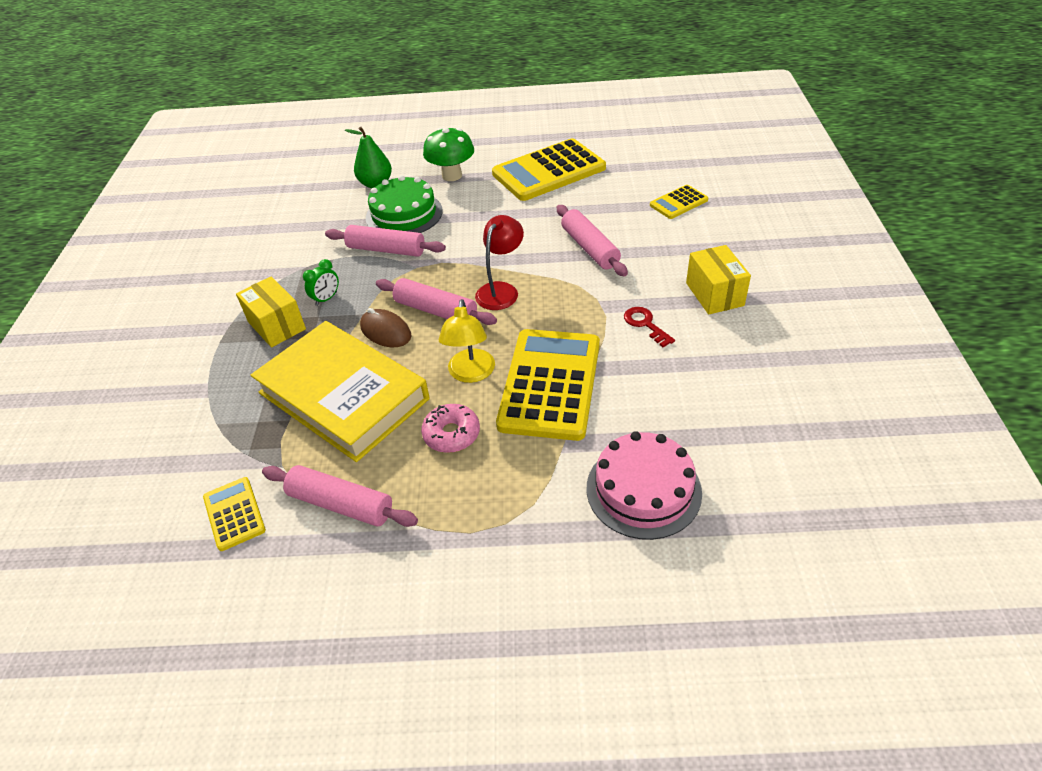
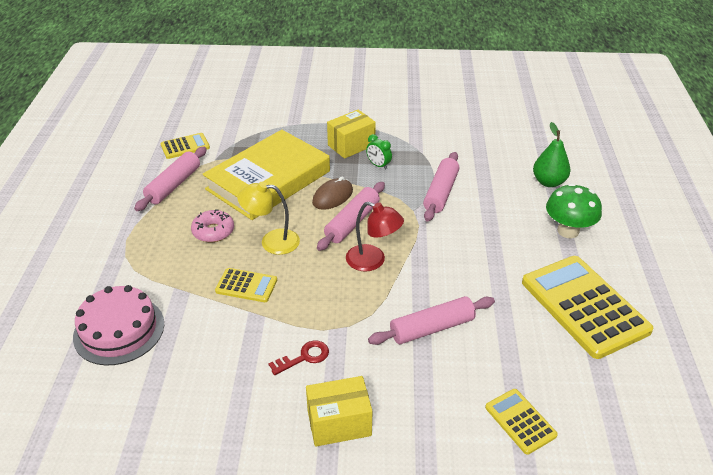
camera: 90 degrees right, 5 degrees down
green cake [366,175,443,233] -> none
yellow calculator [496,329,600,441] -> yellow calculator [215,268,277,302], size x0.48

